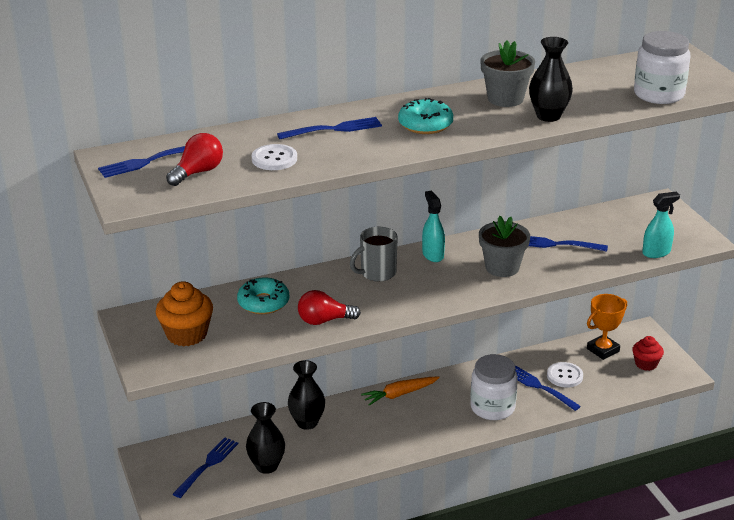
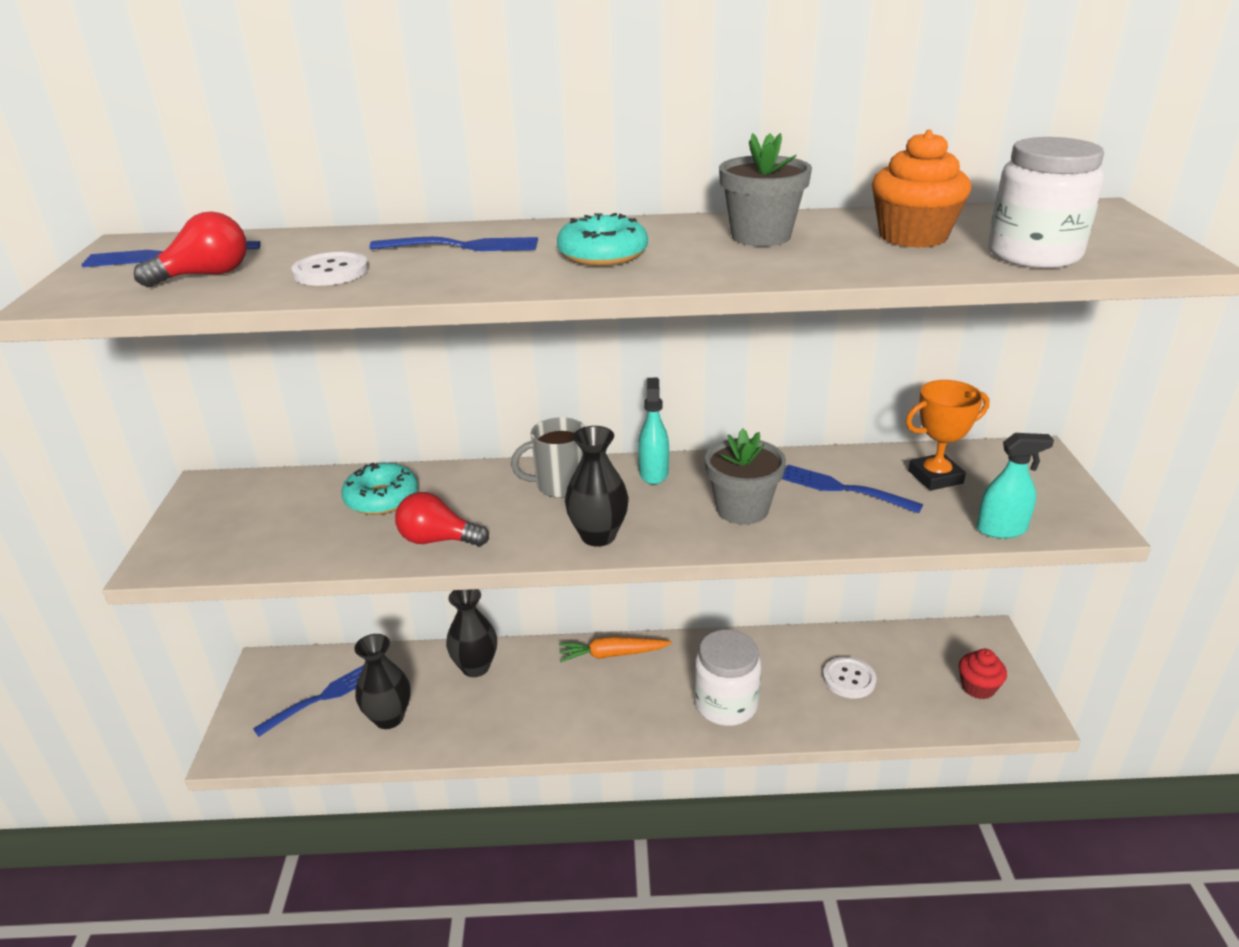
camera: 20 degrees right, 0 degrees up
orange cupcake [156,281,213,347] -> orange cupcake moved to [872,130,971,248]
blue fork [515,366,581,411] -> none
black vase [529,37,573,122] -> black vase moved to [565,426,629,546]
orange trophy [587,294,627,360] -> orange trophy moved to [906,380,990,491]

